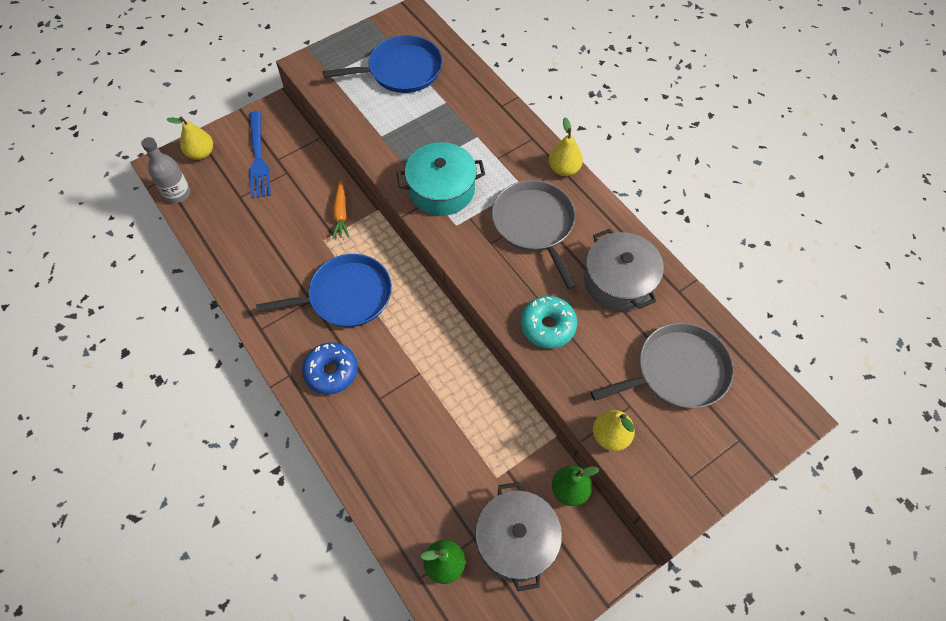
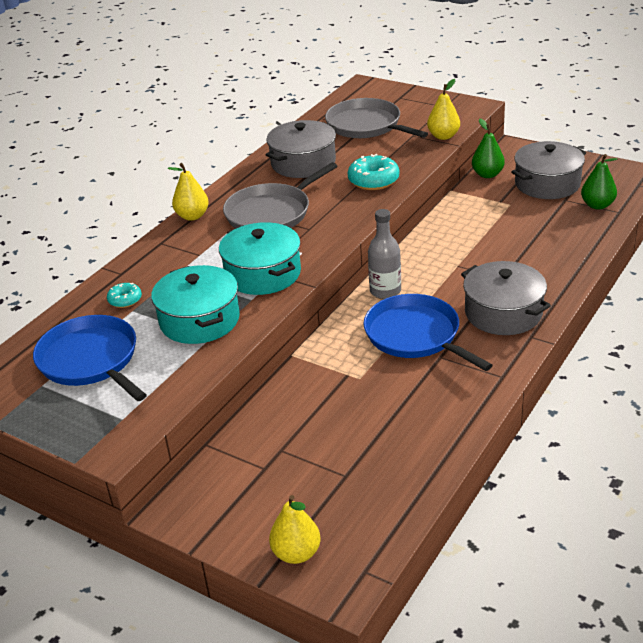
camera: 110 degrees left, 25 degrees down
grey bottle [141,137,191,204] -> grey bottle moved to [368,209,401,299]
blue fork [249,111,271,199] -> none
blue donut [302,342,358,395] -> grey pot [461,261,551,335]
orange carrot [332,180,349,239] -> none
none -> turquoise donut [107,283,142,308]
none -> turquoise pot [151,265,240,344]

